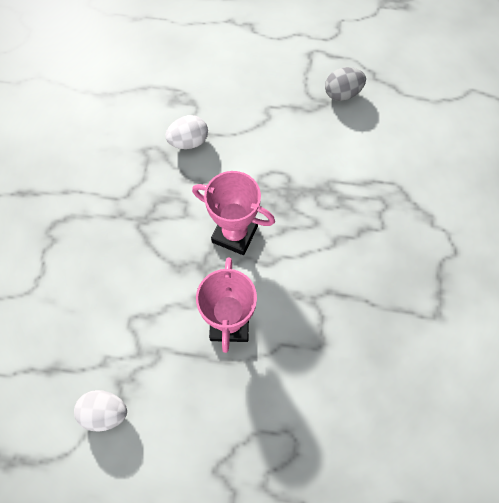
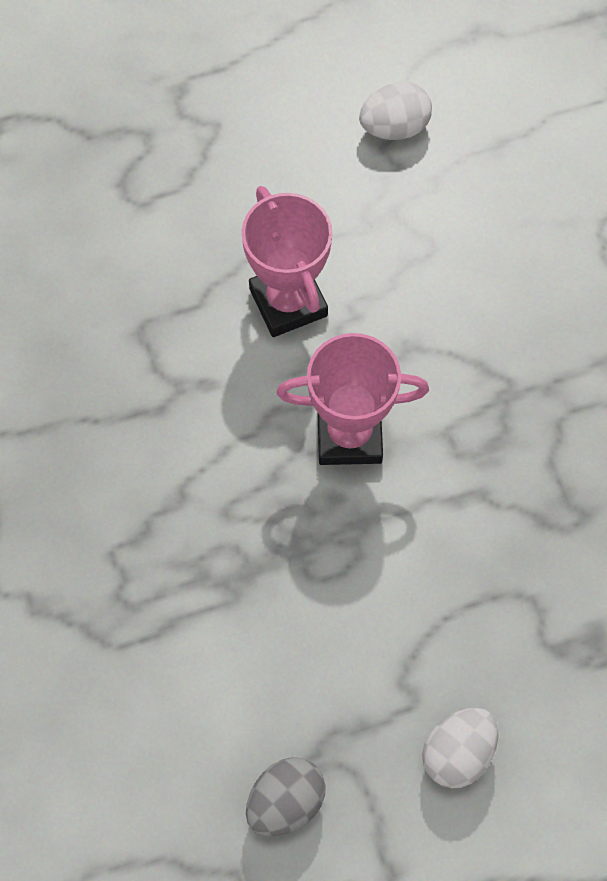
camera: 155 degrees right, 0 degrees up
white egg [165,115,208,149] -> white egg moved to [422,708,498,788]

